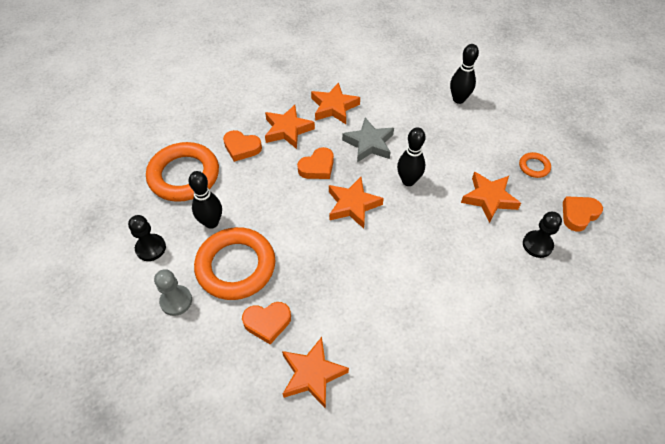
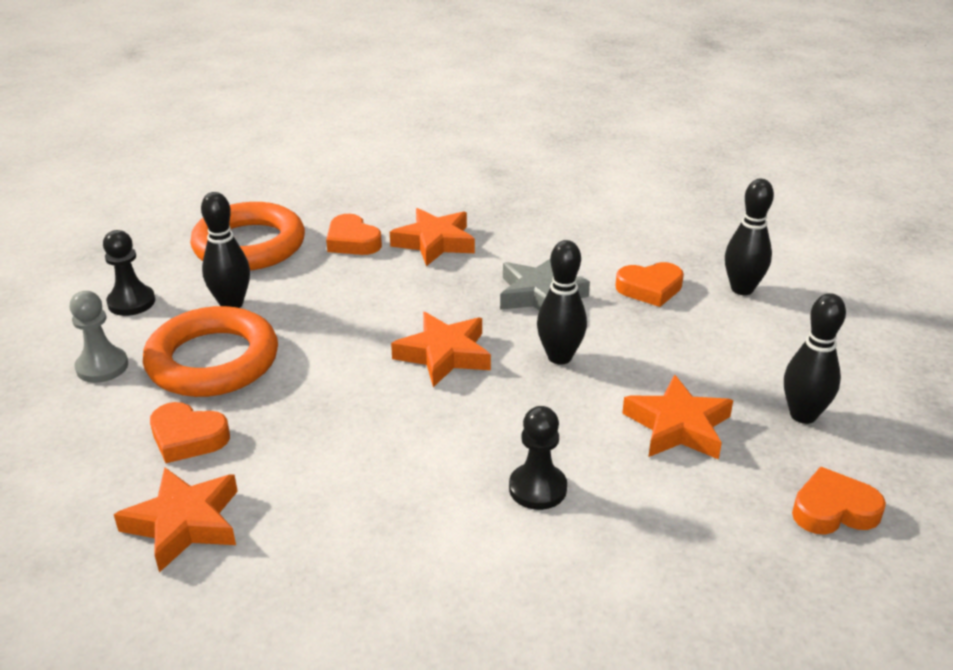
camera: 30 degrees right, 20 degrees down
orange heart [297,147,334,179] -> orange heart moved to [615,262,684,307]
orange star [311,82,360,124] -> none
orange ring [519,152,551,178] -> black bowling pin [784,293,846,424]
black pawn [523,212,562,258] -> black pawn moved to [509,406,567,510]

